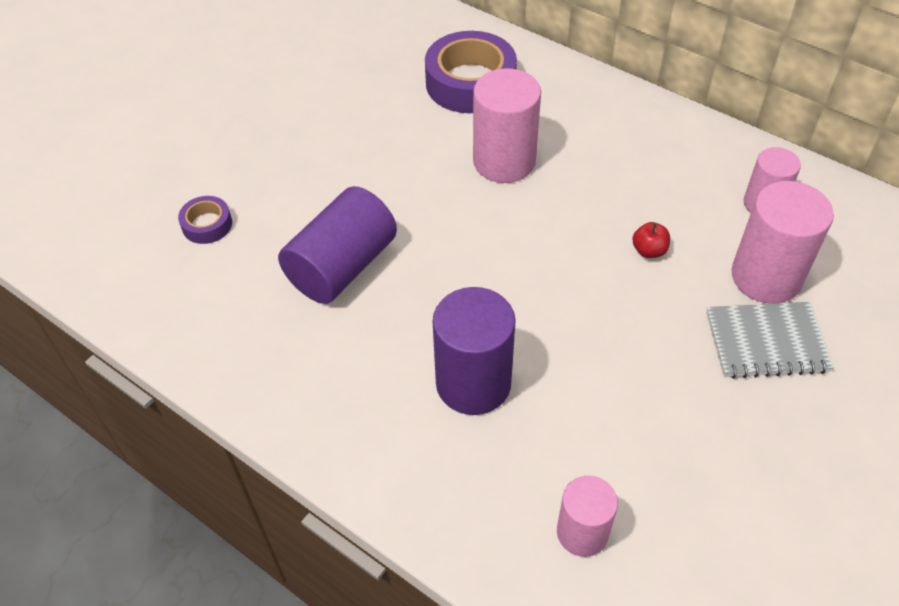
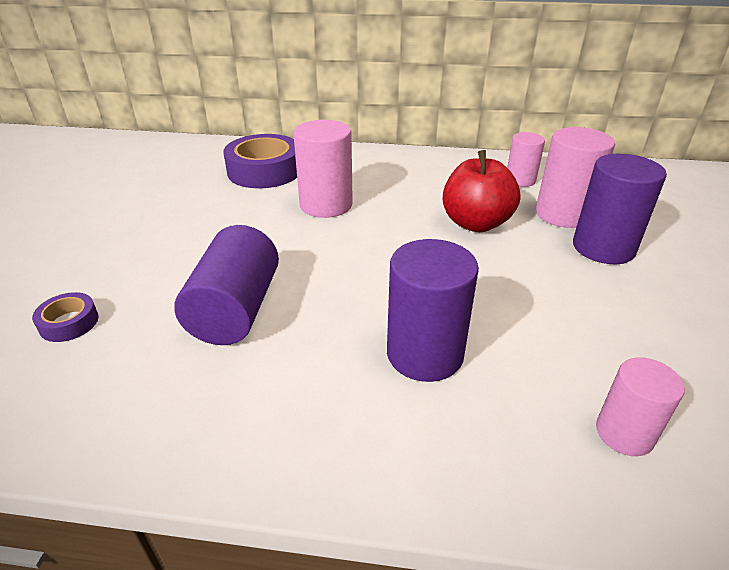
camera: 30 degrees left, 15 degrees down
red apple [632,222,670,258] -> red apple [443,150,521,232], size x2.41
grey notebook [706,302,834,379] -> purple cylinder [573,154,667,264]

